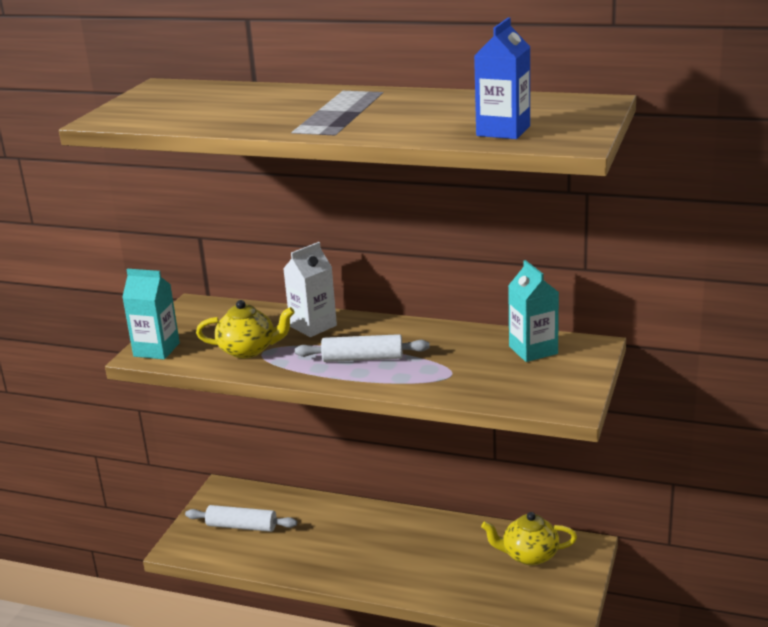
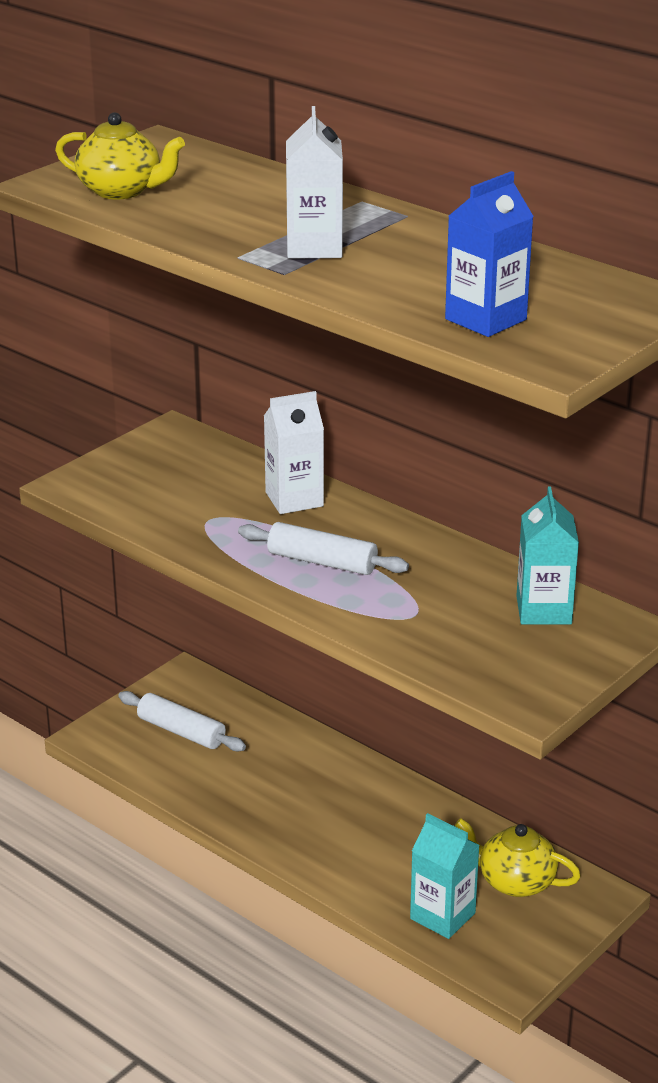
camera: 20 degrees right, 5 degrees up
turquoise carton [122,269,180,359] -> turquoise carton moved to [410,813,479,939]
yellow teapot [196,300,295,358] -> yellow teapot moved to [55,112,185,199]
none -> white carton [286,106,343,259]

